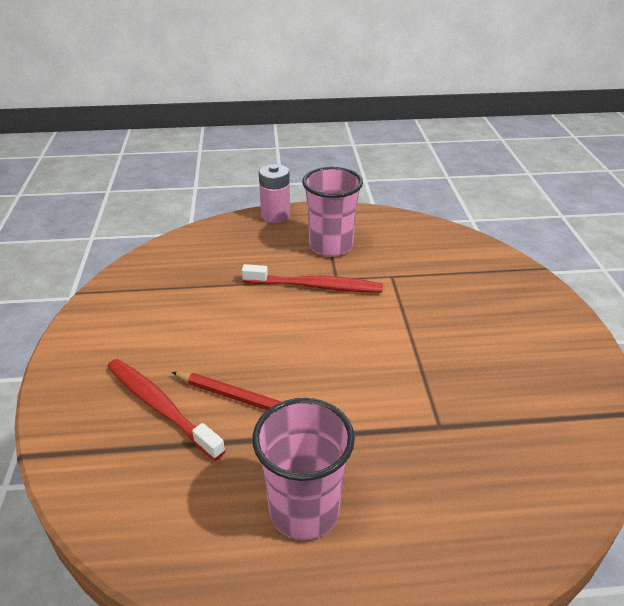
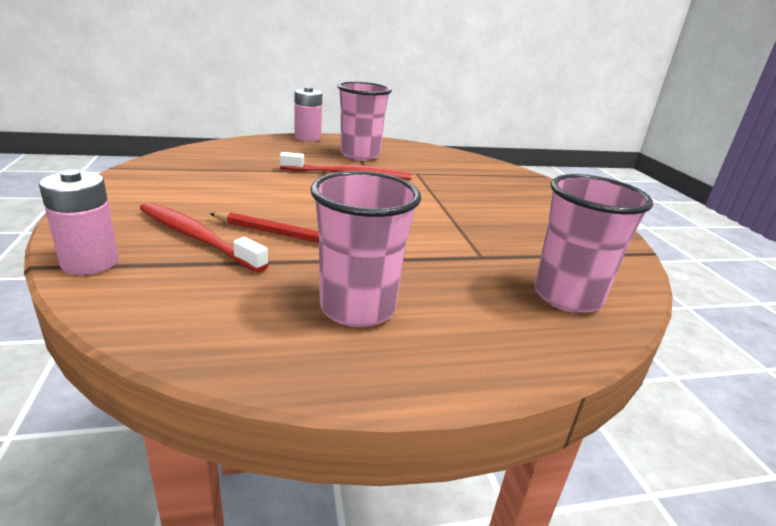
camera: 10 degrees left, 10 degrees down
none -> pink battery [39,170,119,275]
none -> pink cup [534,174,653,313]

